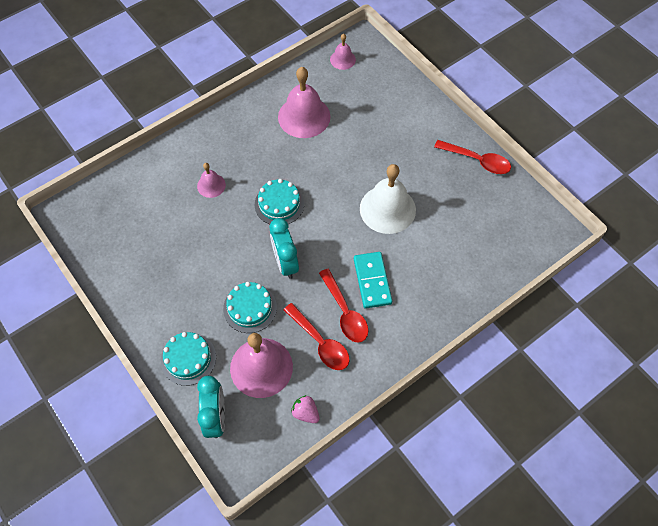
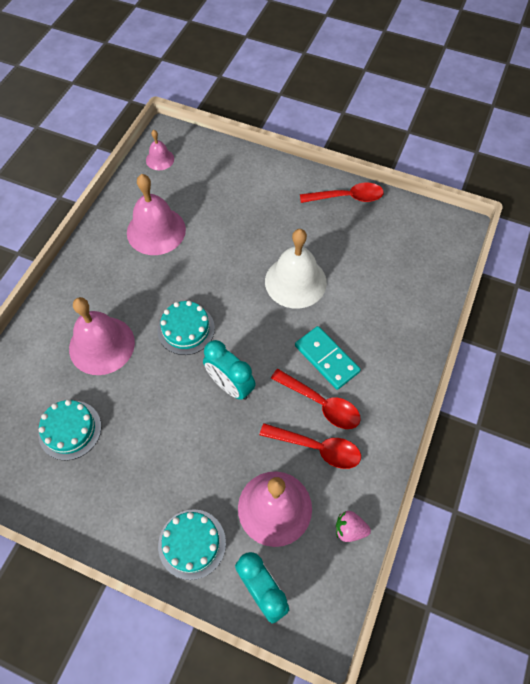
camera: 30 degrees left, 0 degrees up
pink bell [197,163,226,198] -> pink bell [69,297,135,375], size x1.94
turquoise cake [223,282,277,333] -> turquoise cake moved to [38,400,101,460]

